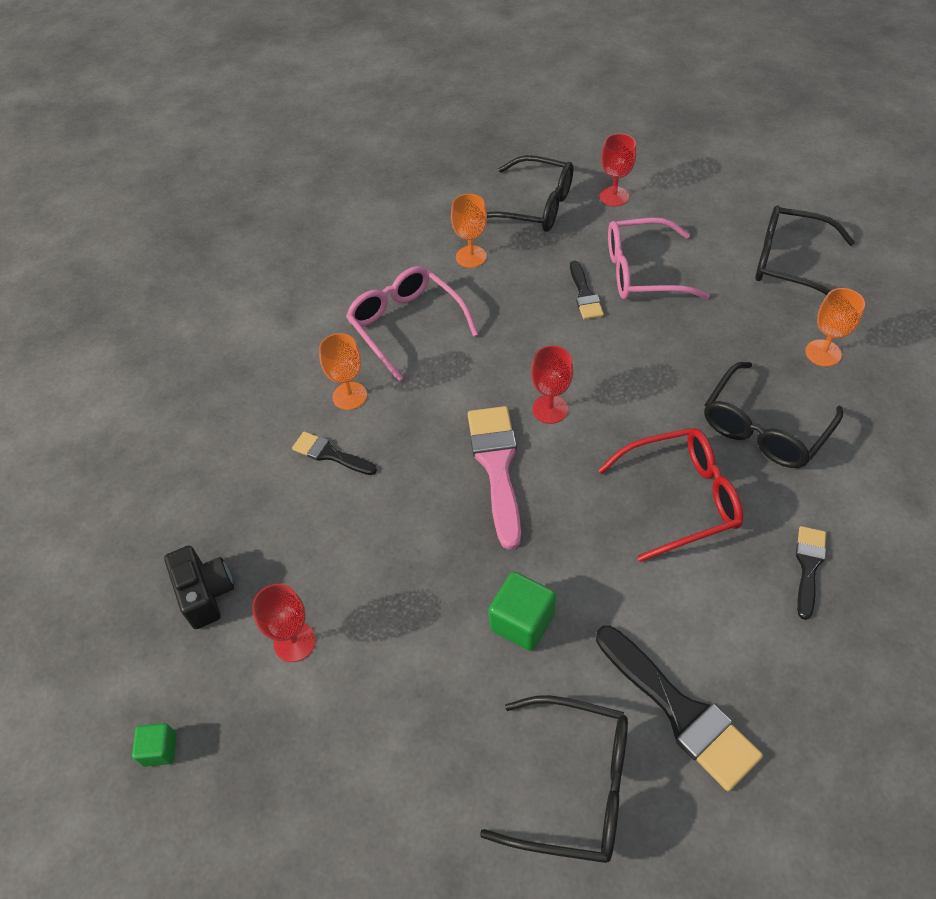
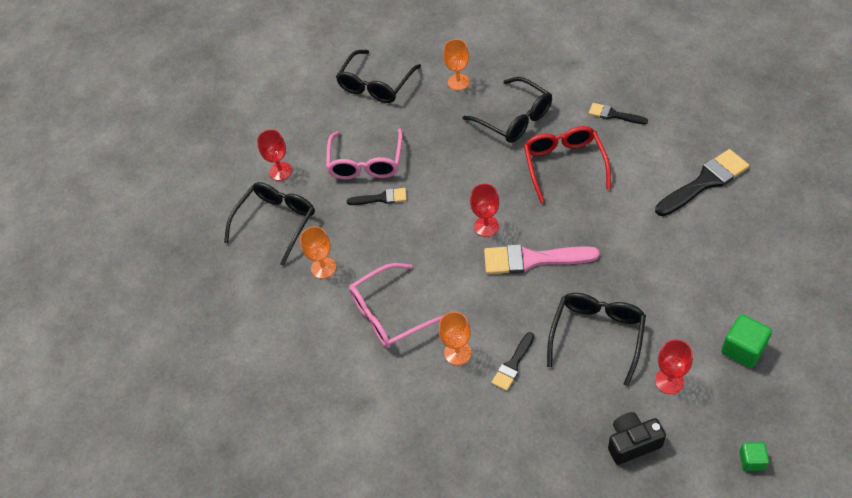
camera: 80 degrees left, 0 degrees up
black glasses [480,695,628,863] -> black glasses moved to [547,293,646,386]
green cube [489,572,556,651] -> green cube moved to [721,314,772,368]

